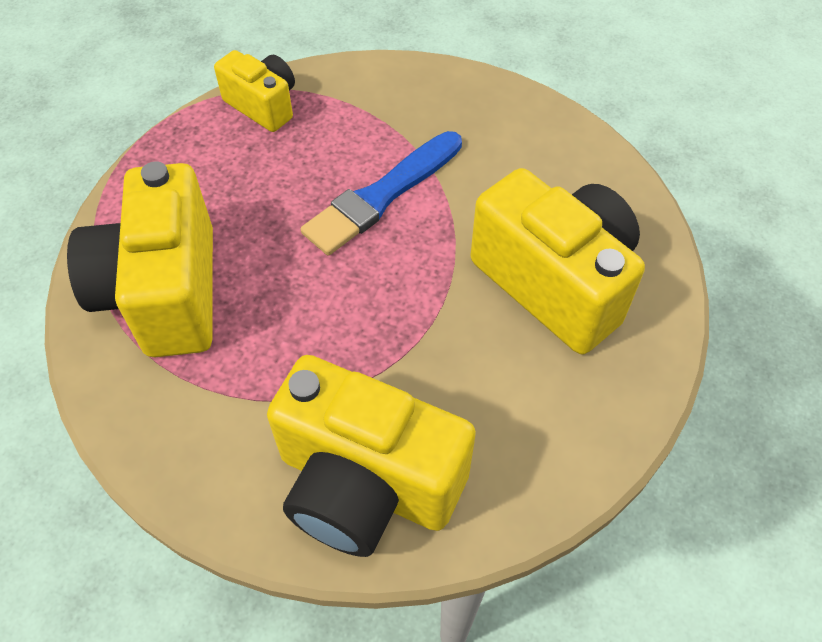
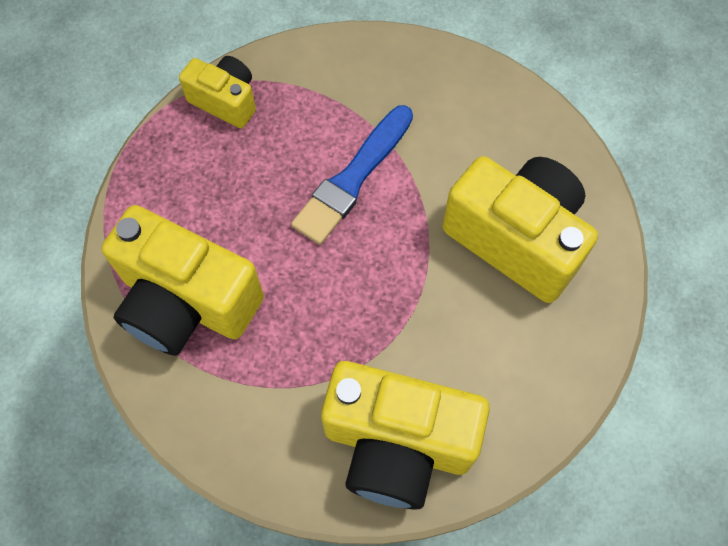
camera: 10 degrees left, 10 degrees up
yellow camera [67,161,213,357] -> yellow camera turned 45 degrees counterclockwise [102,205,264,356]

